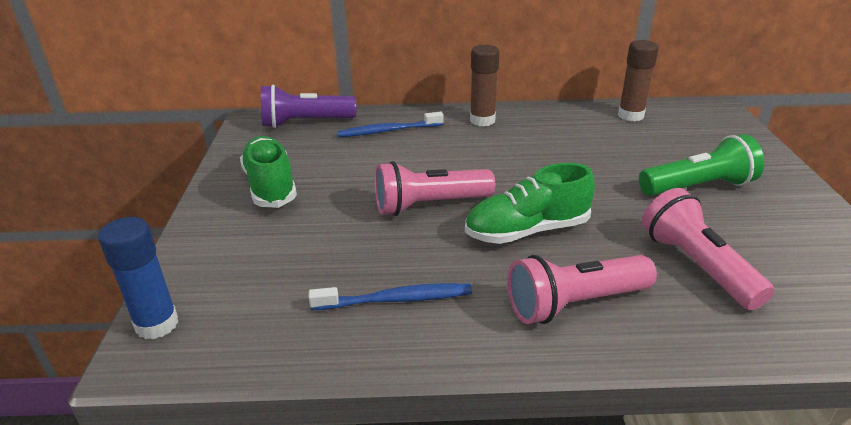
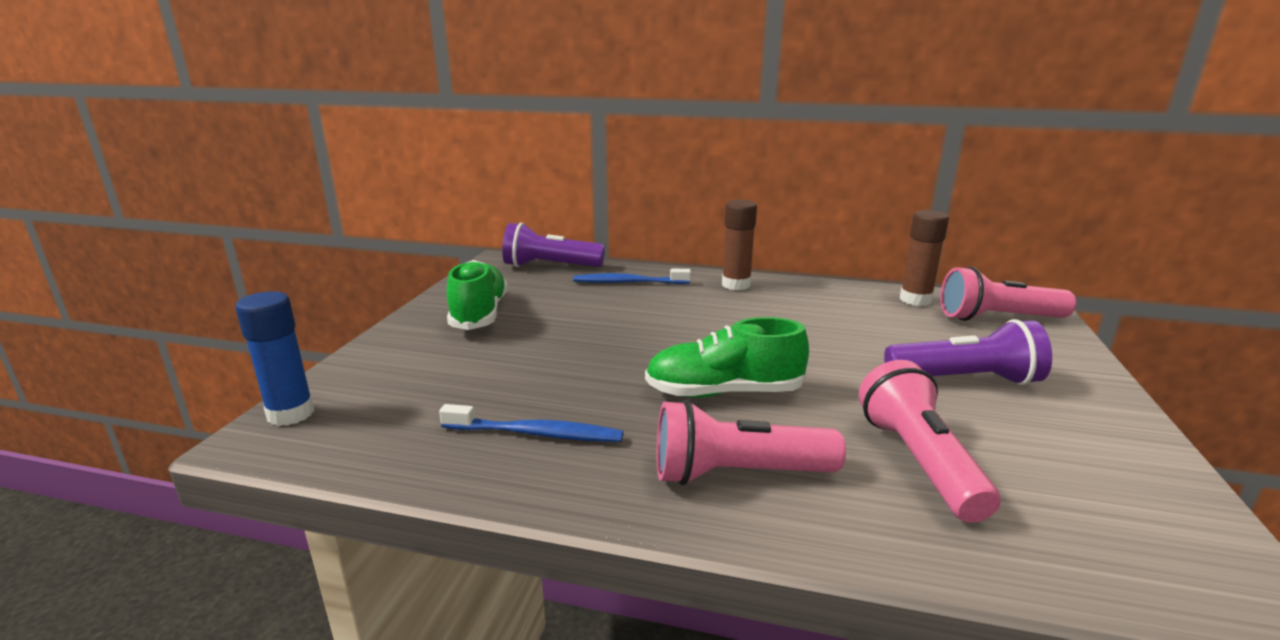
camera: 15 degrees right, 10 degrees down
pink flashlight [375,161,495,216] -> pink flashlight moved to [941,267,1076,321]
green flashlight [639,134,764,196] -> purple flashlight [884,319,1052,385]

